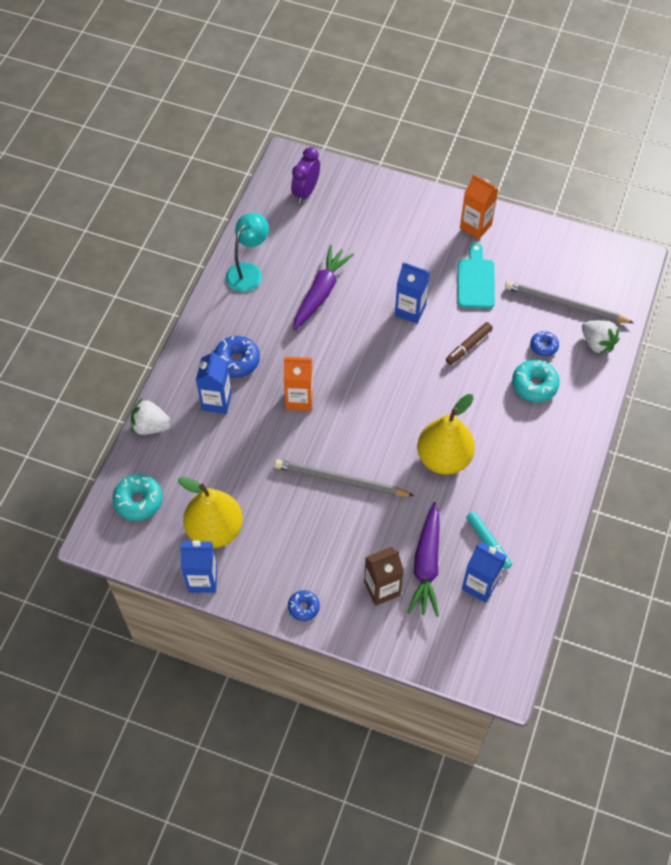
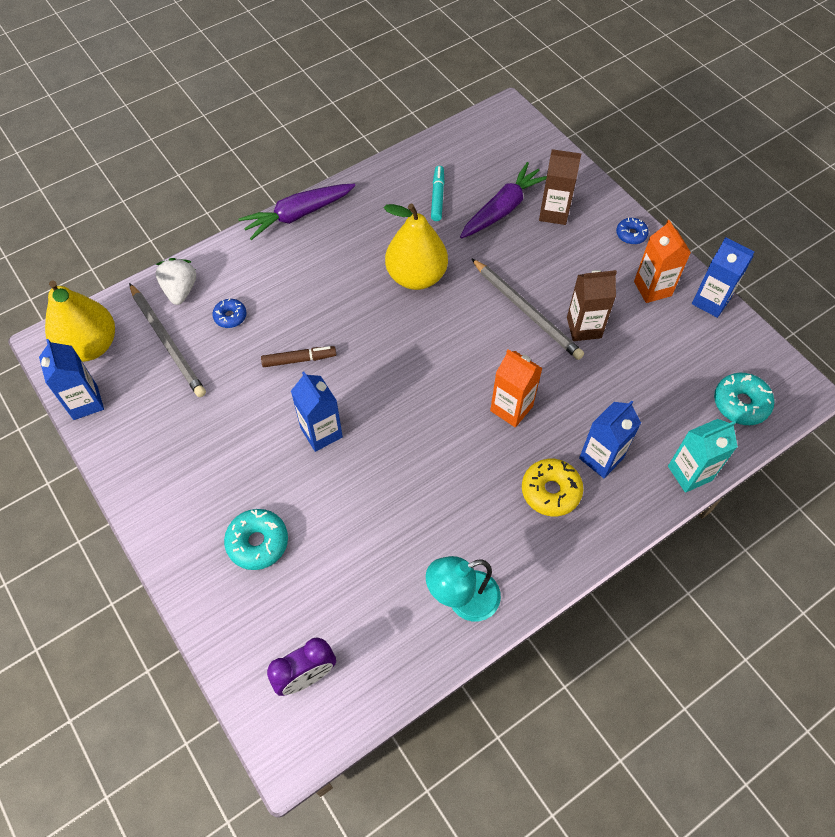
camera: 145 degrees left, 0 degrees up
white strawberry [131,399,172,435] -> turquoise carton [668,419,738,493]
yellow pear [178,477,243,548] -> yellow pear moved to [45,280,115,362]
blue donut [214,336,260,378] -> yellow donut [522,459,583,516]
purple carrot [293,245,354,330] -> purple carrot moved to [239,184,355,240]
turquoise cutting board [458,243,495,309] -> none
orange carton [460,174,498,239] -> orange carton moved to [634,220,691,303]
blue carton [462,542,507,603] -> blue carton moved to [39,339,104,420]
turquoise donut [512,360,560,402] -> turquoise donut moved to [224,509,288,570]
none -> brown carton [567,270,617,341]

